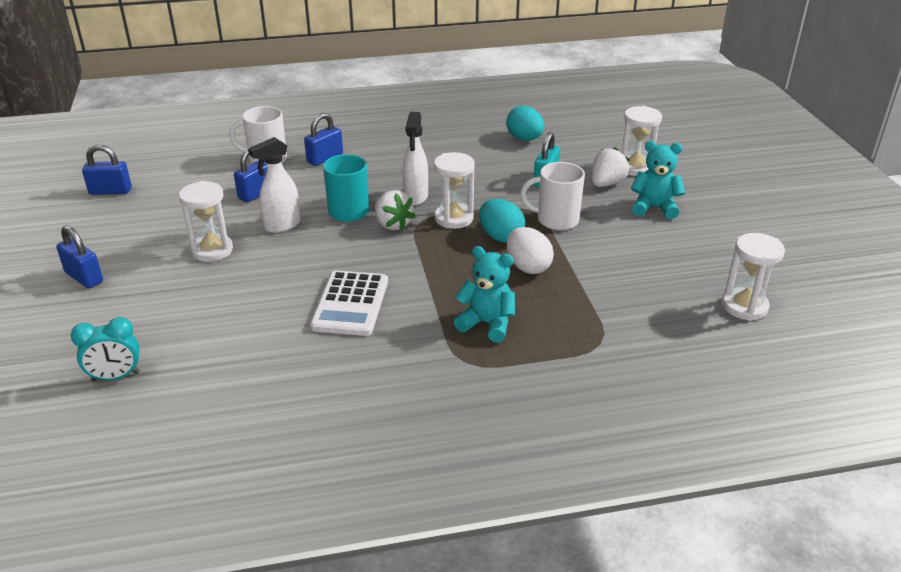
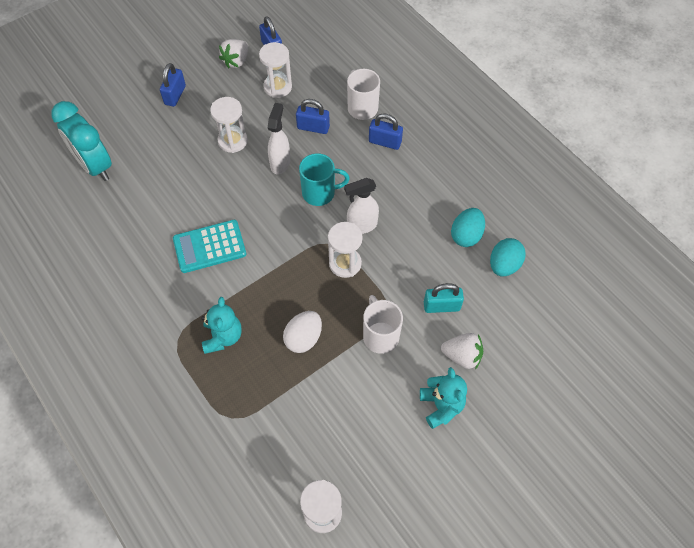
camera: 65 degrees right, 25 degrees up
turquoise clock [71,317,140,381] -> turquoise clock [51,101,112,181], size x1.74
white spray bottle [248,137,301,233] -> white spray bottle turned 75 degrees clockwise [268,103,290,174]
white calculator [310,270,388,336] -> turquoise calculator [173,220,246,273]
white strawberry [375,190,416,231] -> white strawberry moved to [219,39,248,68]
turquoise egg [479,199,525,243] -> turquoise egg moved to [451,208,485,247]
white hourglass [622,106,662,176] -> white hourglass moved to [259,42,292,98]

